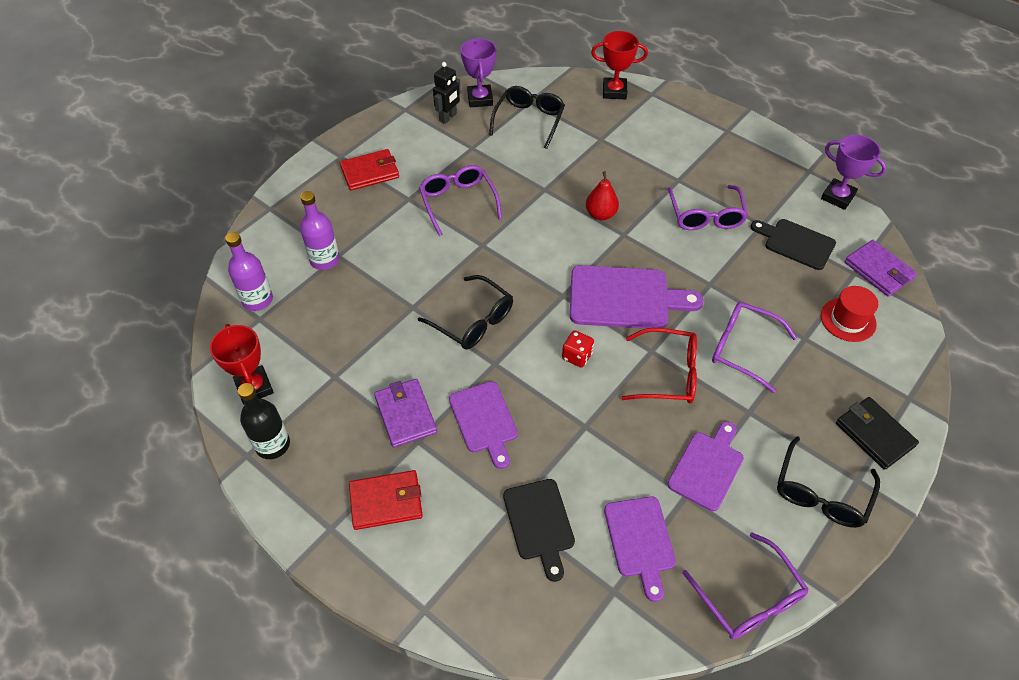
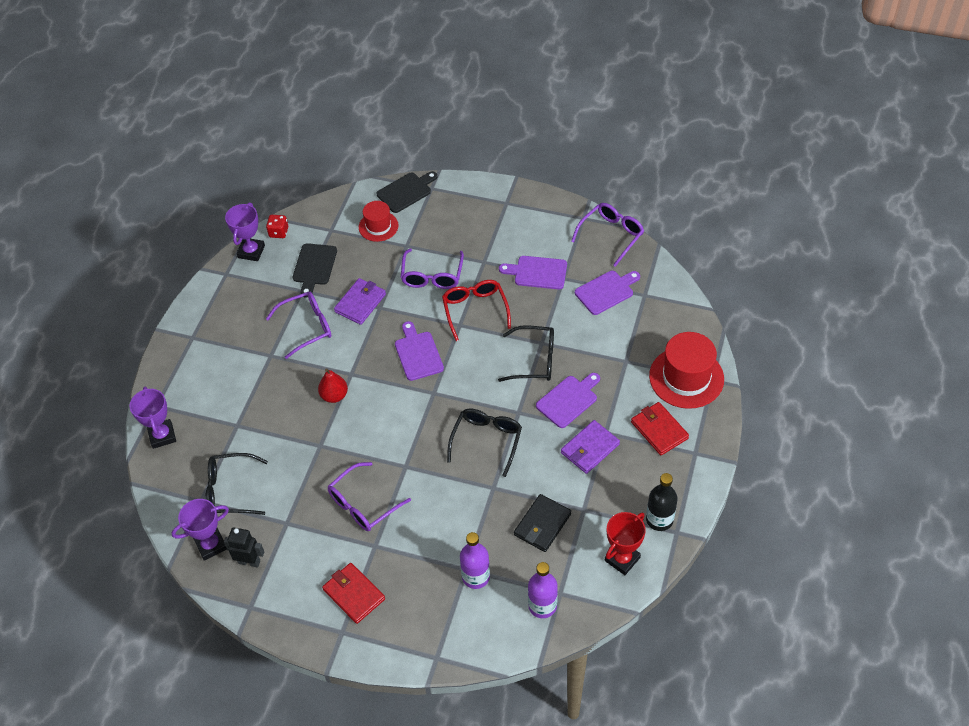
camera: 110 degrees left, 0 degrees up
black cutting board [503,479,575,582] -> black cutting board moved to [377,171,437,213]
red dice [562,330,594,368] -> red dice moved to [266,215,288,238]
purple cutting board [570,265,704,329] -> purple cutting board [395,321,444,381], size x0.66
red trophy [591,31,648,99] -> purple trophy [130,386,176,449]
black glasses [777,436,880,528] -> black glasses moved to [498,325,554,382]
black wallet [836,397,919,470] -> black wallet moved to [514,494,571,552]
purple wallet [845,240,917,297] -> purple wallet moved to [334,278,386,325]
none -> red hat [649,332,724,409]

